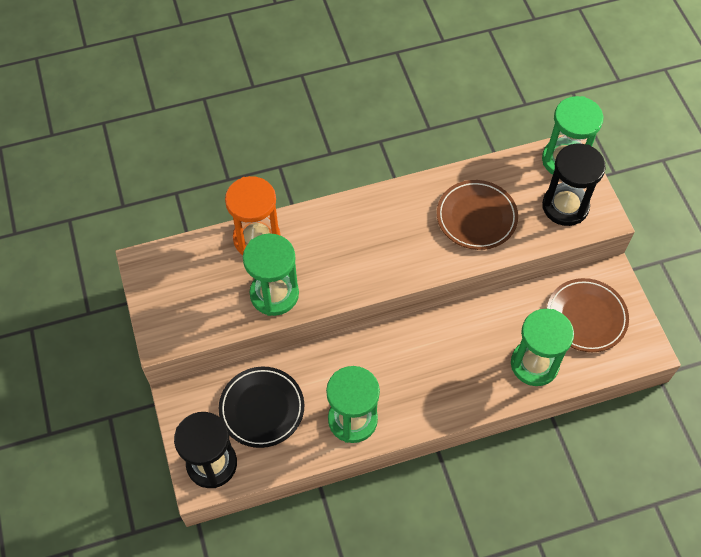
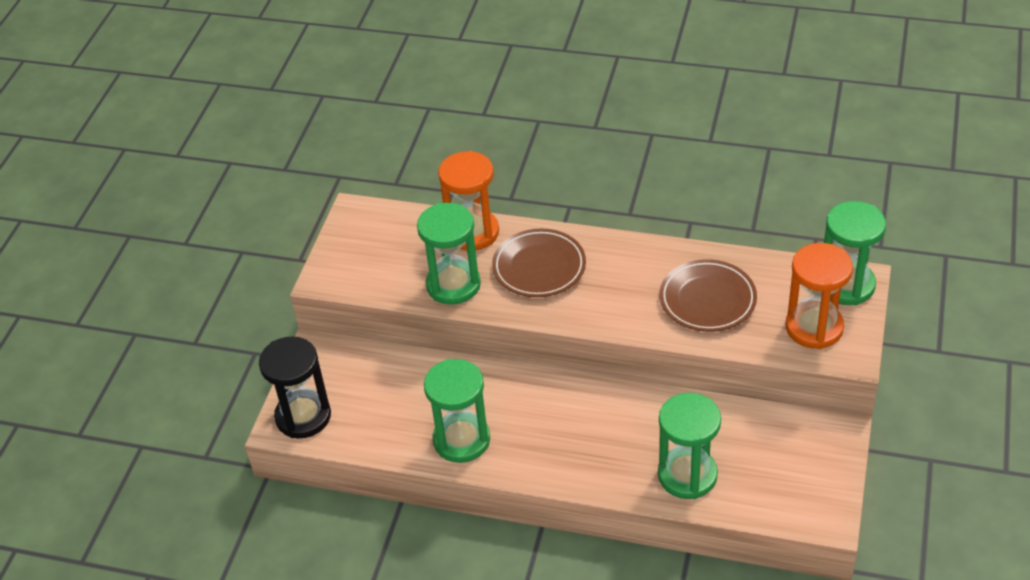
camera: 35 degrees right, 15 degrees down
black plate [219,367,304,448] -> none
black hourglass [542,143,606,226] -> orange hourglass [785,243,853,349]
brown plate [547,278,629,352] -> brown plate moved to [492,228,586,297]

